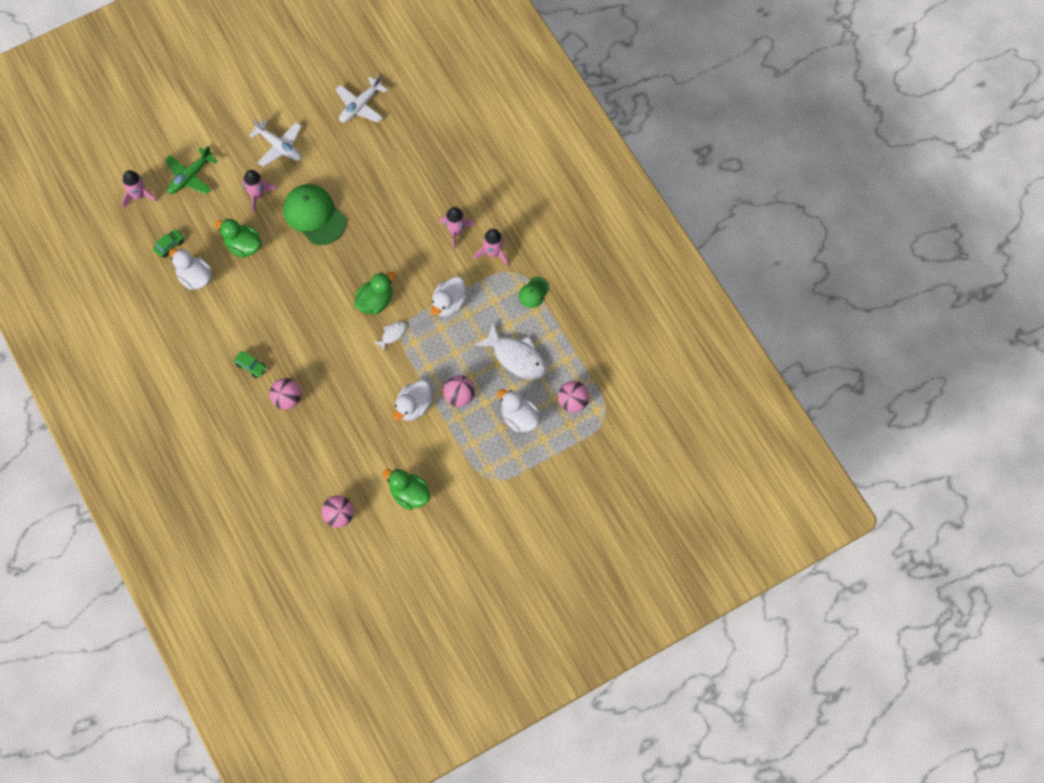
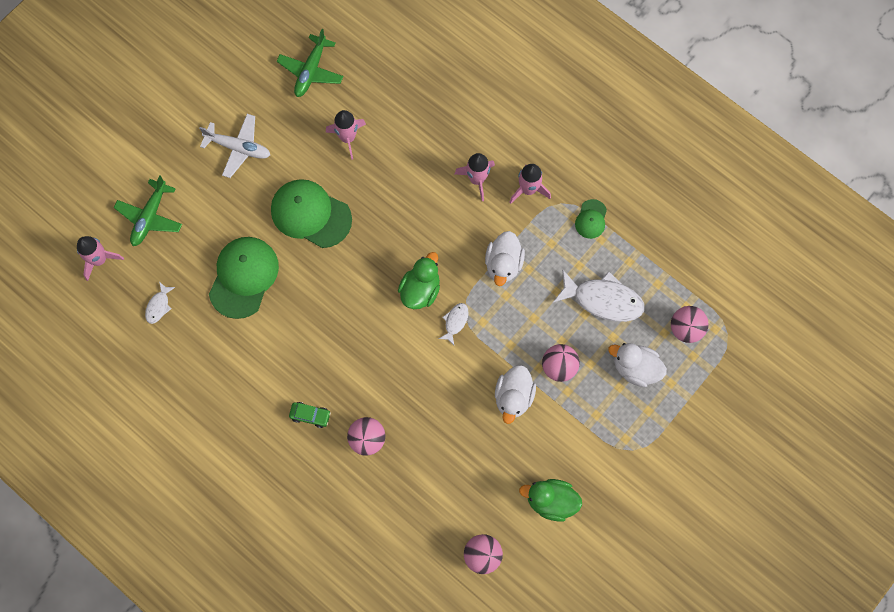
camera: 20 degrees left, 5 degrees up
green car [153,229,184,258] -> white fish [145,282,175,324]
white duck [169,249,212,290] -> none
green duck [215,218,261,258] -> green cap [209,237,279,319]
pink rocket [242,170,277,213] -> pink rocket moved to [326,110,366,160]
white plane [335,75,387,123] -> green plane [277,29,344,97]

